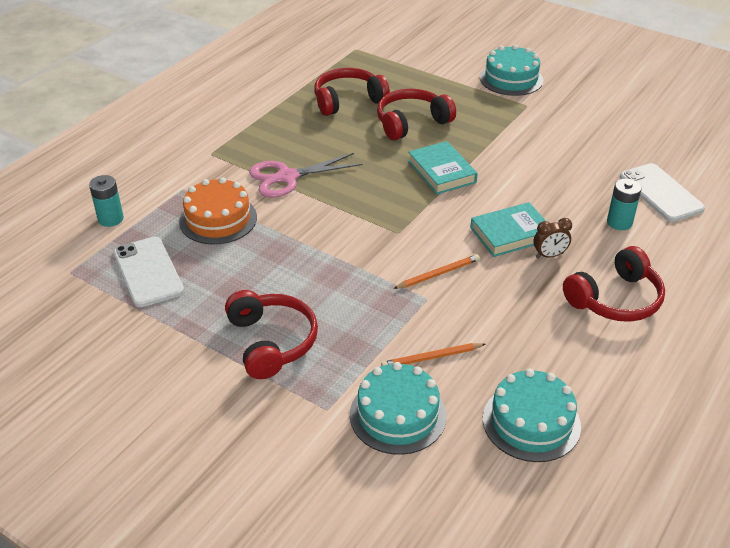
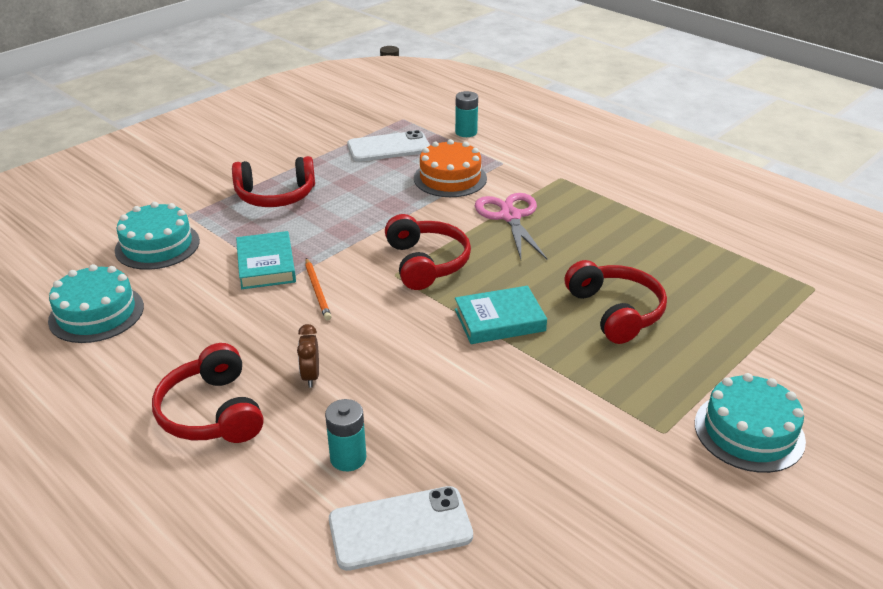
camera: 100 degrees right, 5 degrees down
red headphones [314,68,390,116] -> red headphones moved to [385,214,471,290]
orange pencil [381,343,485,366] -> none
turquoise book [470,202,546,257] -> turquoise book moved to [236,231,296,289]

